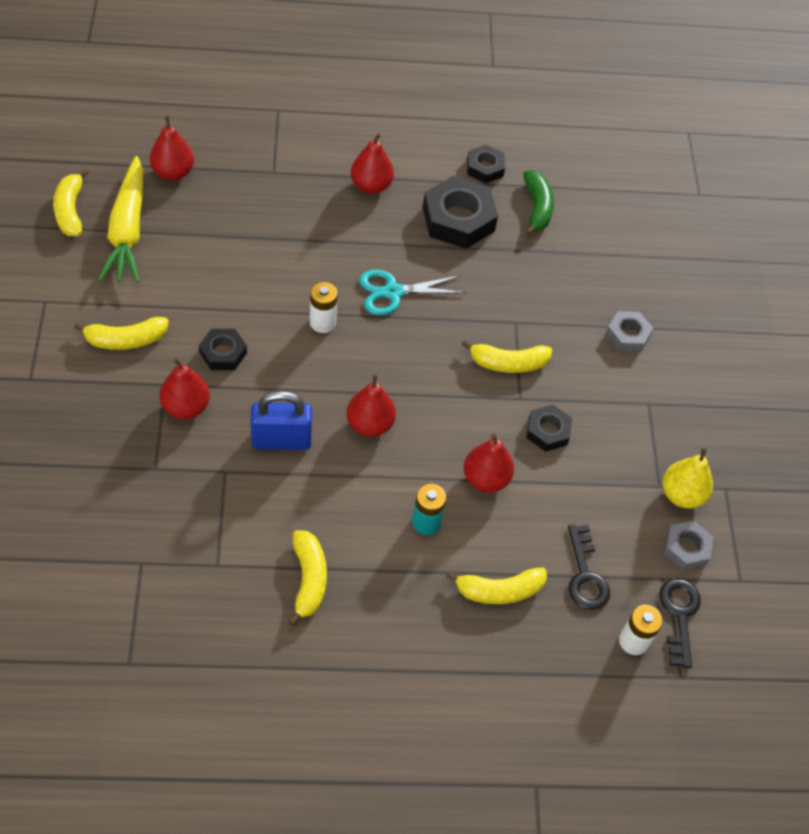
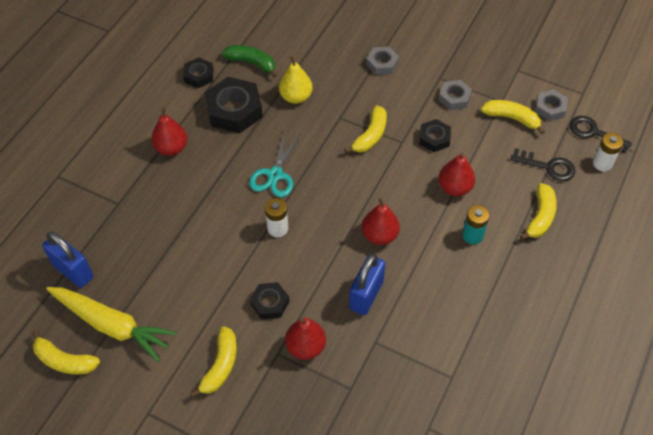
camera: 55 degrees left, 0 degrees up
red pear [150,116,194,181] -> blue padlock [42,232,94,288]
yellow banana [288,530,327,626] -> yellow banana moved to [481,100,545,134]
yellow pear [662,447,713,508] -> yellow pear moved to [279,56,313,104]
none -> grey nut [439,80,472,110]

